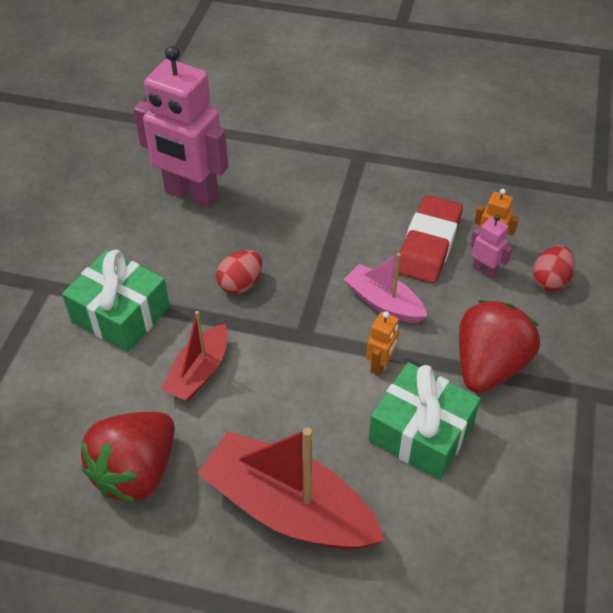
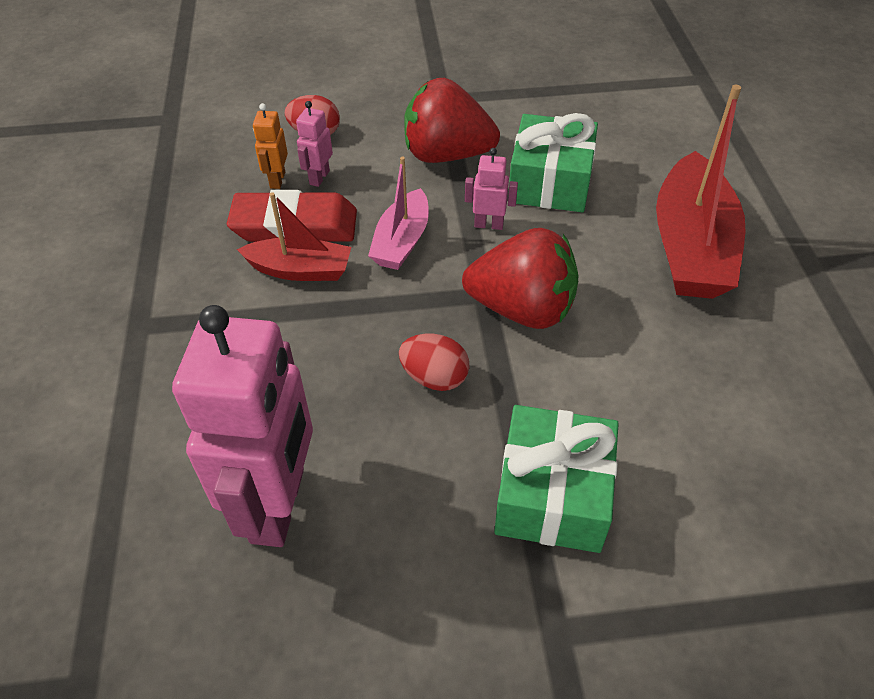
camera: 110 degrees left, 0 degrees up
red strawberry [81,412,175,503] -> red strawberry moved to [462,228,579,329]
red boat [161,311,228,401] -> red boat moved to [237,192,351,281]
orange robot [366,311,399,376] -> pink robot [465,148,518,230]

